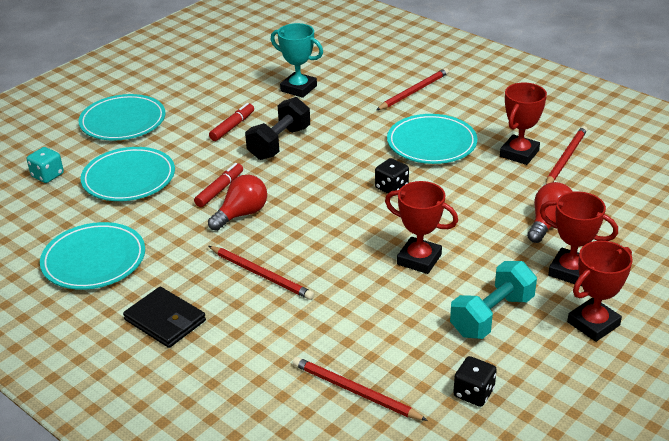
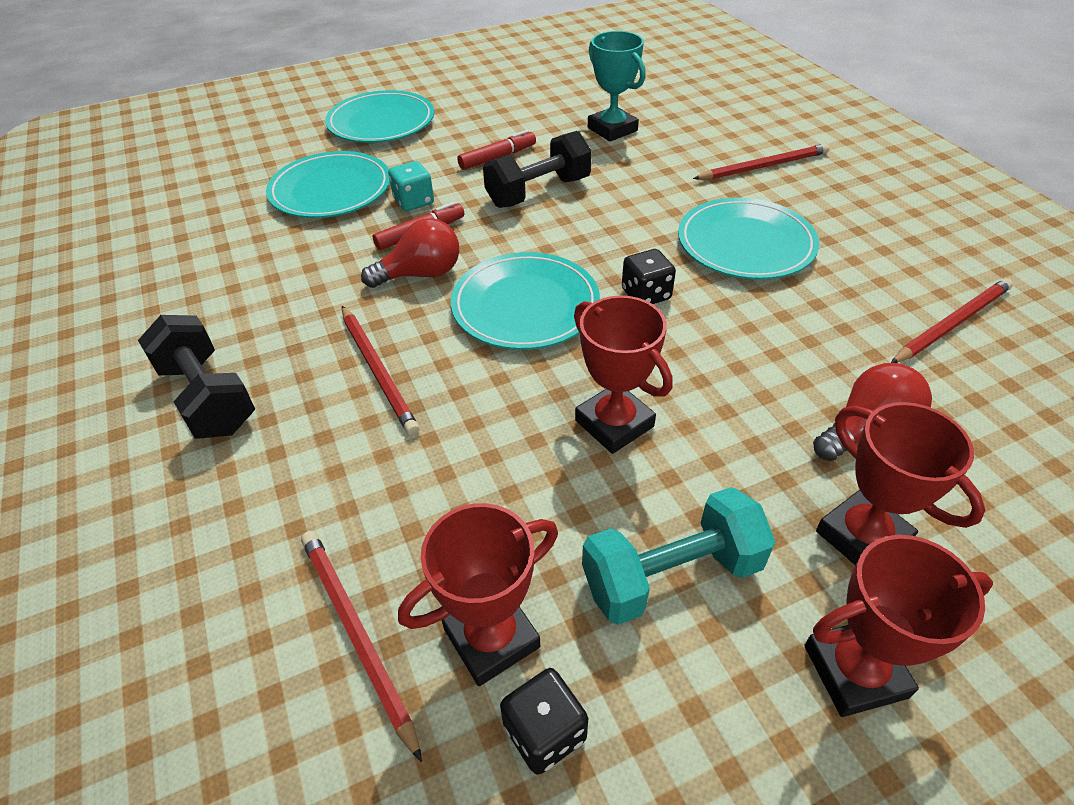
camera: 25 degrees right, 10 degrees up
turquoise dice [27,147,64,183] -> turquoise dice moved to [388,161,434,211]
turquoise plate [40,222,145,290] -> turquoise plate moved to [450,252,600,350]
black wallet [123,287,206,348] -> black dumbbell [138,315,255,439]
red trophy [500,83,547,165] -> red trophy moved to [398,503,558,686]

